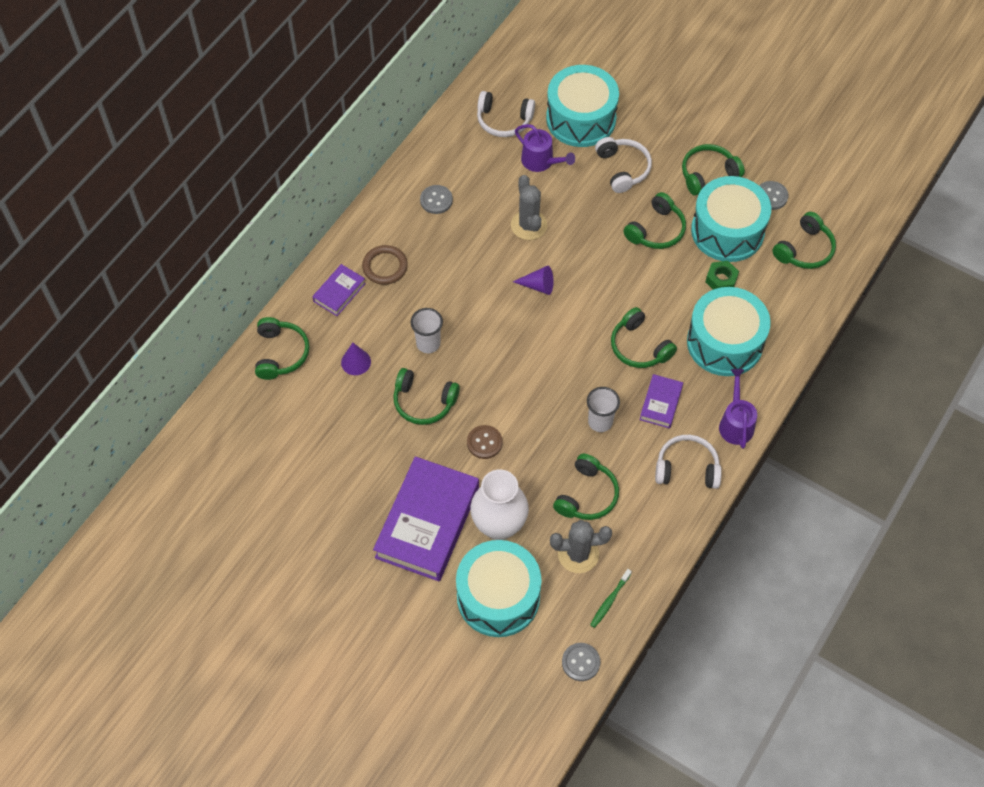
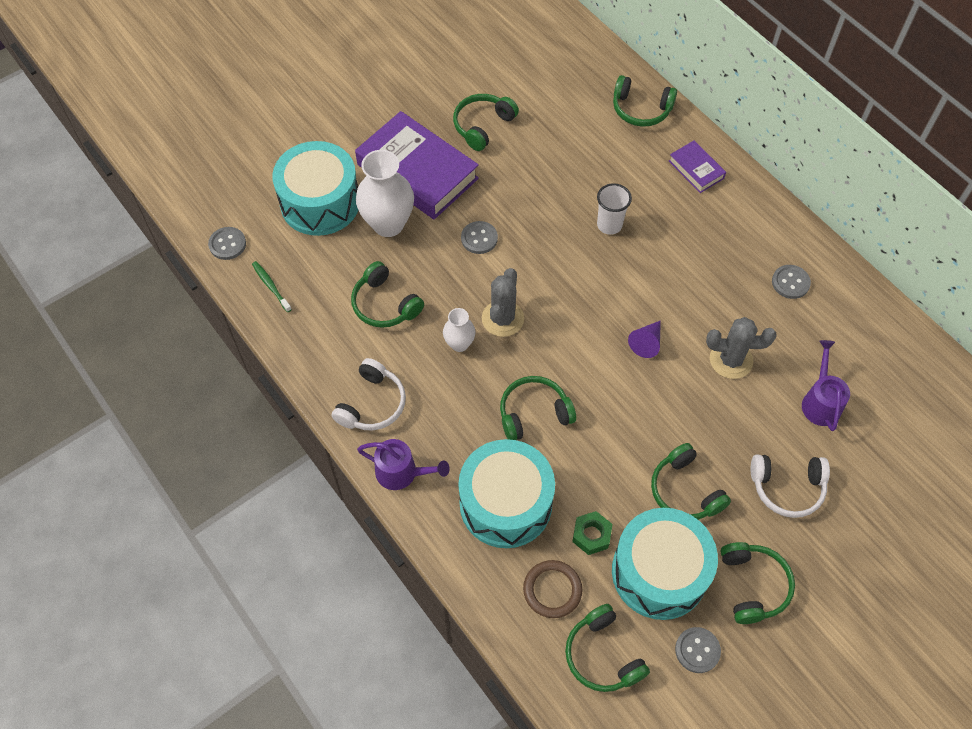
camera: 110 degrees right, 0 degrees up
purple cone [341,343,371,375] -> none
brown ring [362,245,408,285] -> brown ring moved to [523,560,582,618]
green headphones [393,368,460,425] -> green headphones moved to [453,94,519,151]
brown button [467,425,502,459] -> grey button [461,221,498,254]
white headphones [477,91,535,137] -> none
purple watering can [515,124,575,172] -> purple watering can turned 120 degrees clockwise [802,340,850,431]
turquoise drum [546,65,619,147] -> none
grey cactus [550,520,612,573] -> grey cactus moved to [482,268,524,337]
white cup [587,387,620,432] -> white vase [443,308,476,352]
purple book [640,374,683,428] -> none

